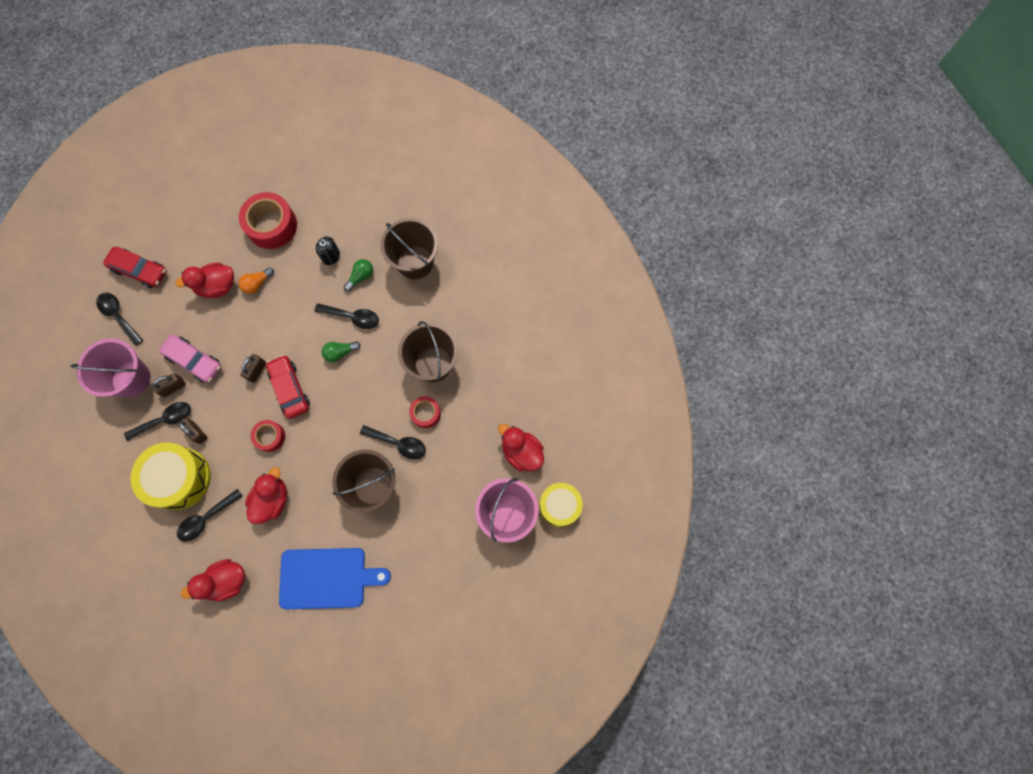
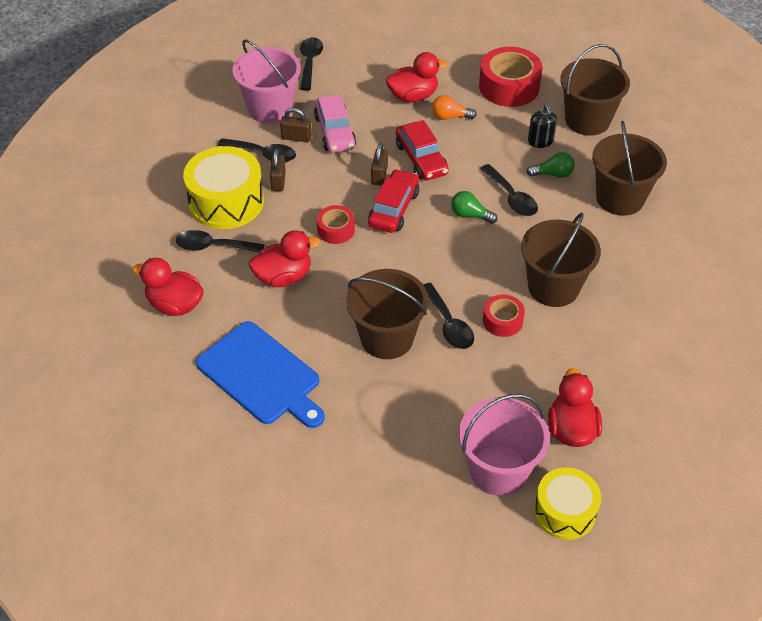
camera: 45 degrees right, 25 degrees down
red car [103,246,167,288] -> red car moved to [396,120,449,181]
red duck [176,263,234,298] -> red duck turned 135 degrees clockwise [386,52,448,102]
brown padlock [240,354,266,383] -> brown padlock turned 60 degrees counterclockwise [371,143,388,186]
none -> brown bucket [560,44,630,136]

